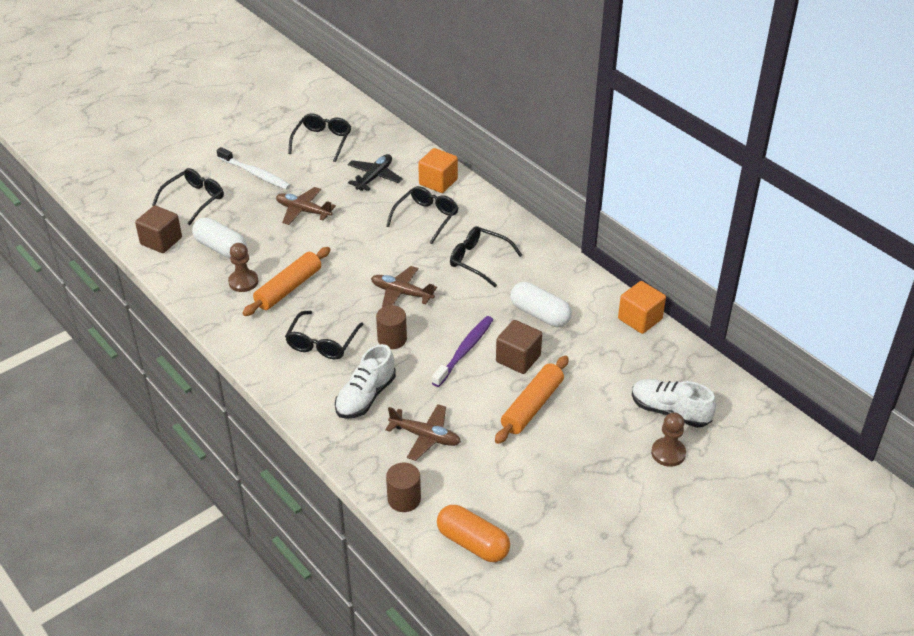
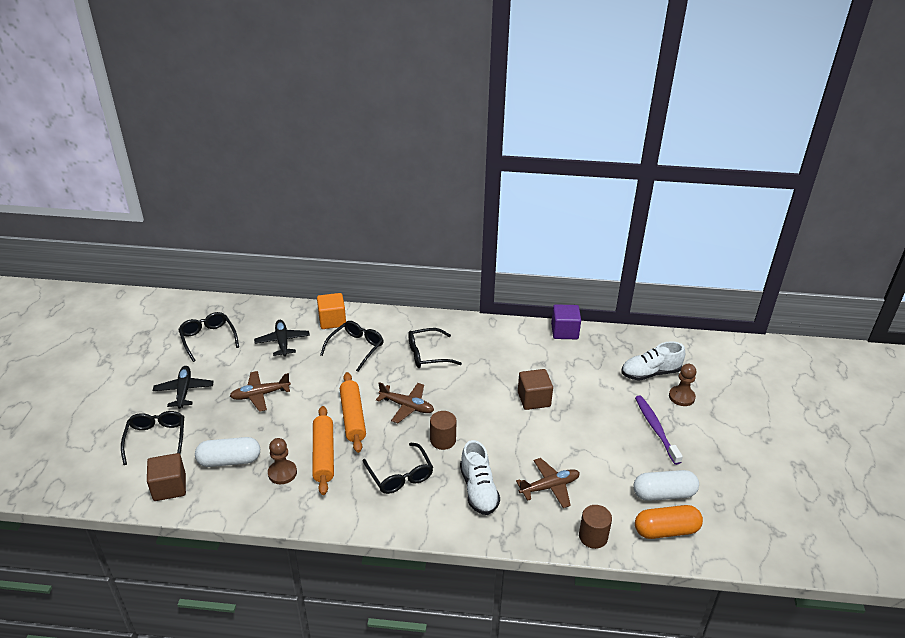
camera: 45 degrees left, 5 degrees down
white toothbrush [217,147,291,190] -> black plane [153,366,214,409]
brown plane [371,266,437,308] -> brown plane turned 135 degrees counterclockwise [376,382,434,423]
black glasses [386,186,458,244] -> black glasses turned 45 degrees clockwise [320,321,384,372]
purple toothbrush [432,316,493,387] -> purple toothbrush moved to [635,396,683,465]
orange rolling pin [495,356,569,444] -> orange rolling pin moved to [340,372,366,453]
white capsule [510,282,572,327] -> white capsule moved to [633,470,699,501]
orange cube [618,281,666,334] -> purple cube [551,304,581,339]

